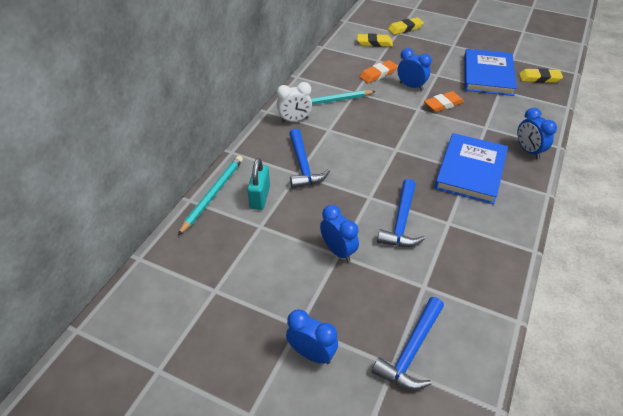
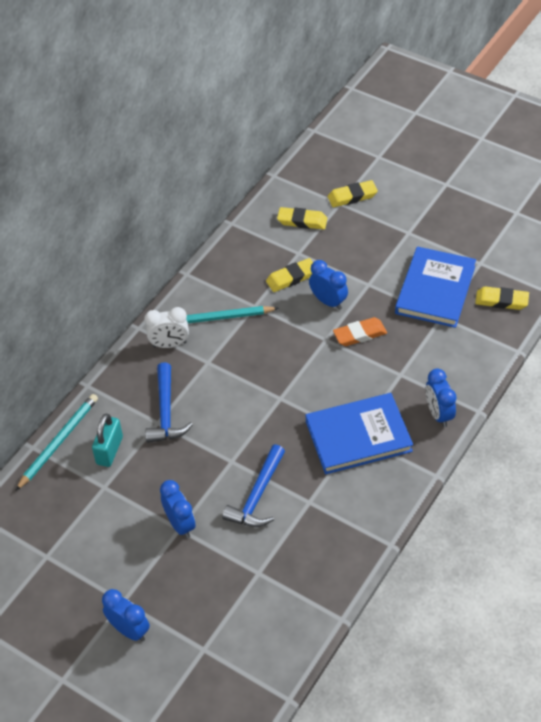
camera: 10 degrees right, 5 degrees up
orange eraser [360,60,398,83] -> yellow eraser [266,258,313,292]
blue hammer [372,297,444,390] -> none
blue book [435,133,508,204] -> blue book turned 45 degrees clockwise [306,393,413,474]

